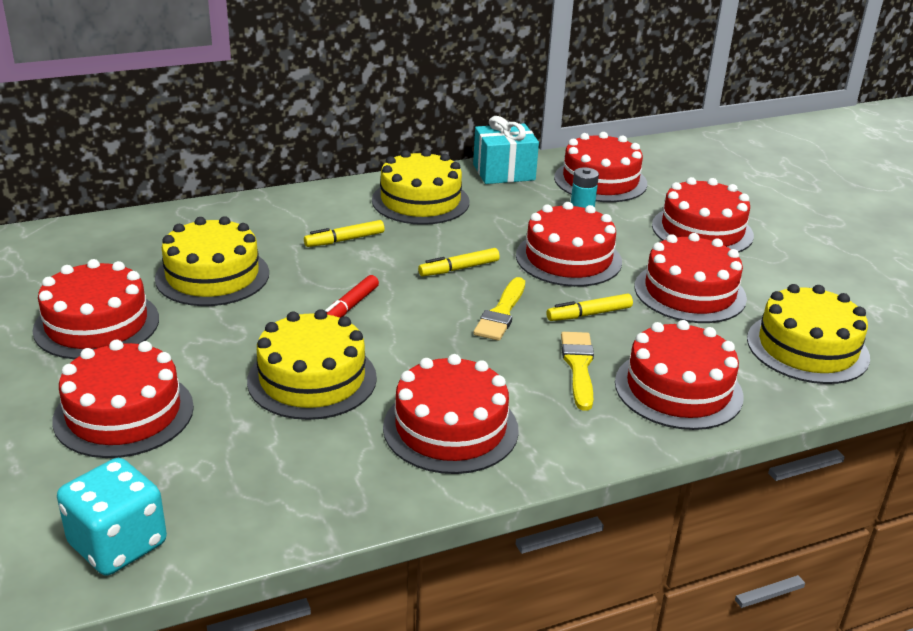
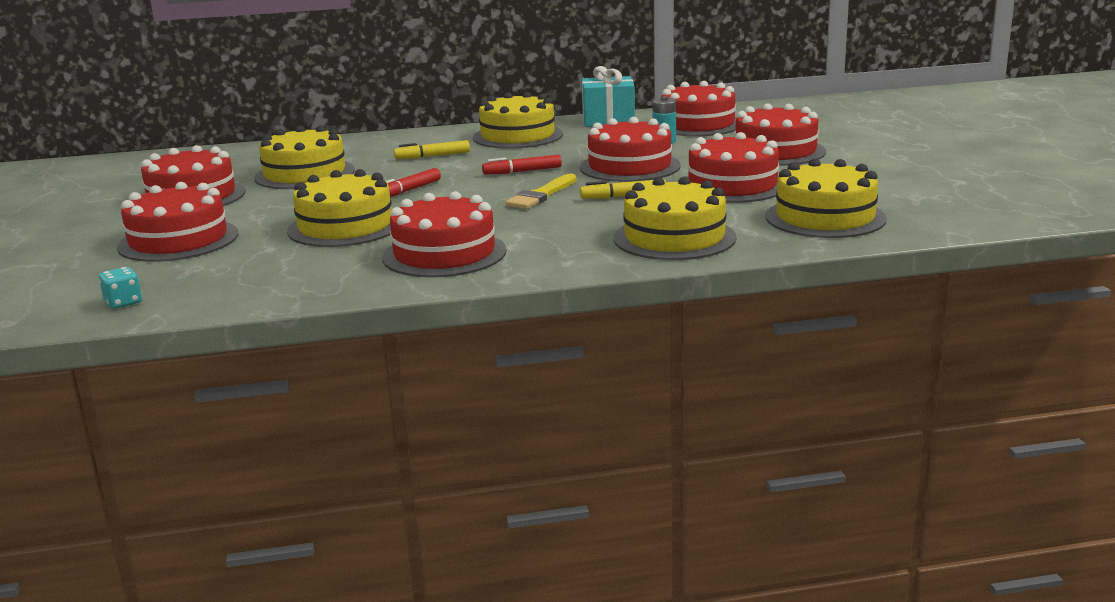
camera: 15 degrees right, 10 degrees down
turquoise dice [57,458,167,575] -> turquoise dice [99,267,142,309], size x0.49
yellow marker [418,248,500,276] -> red marker [482,155,562,175]
yellow brush [561,332,594,411] -> none
red cake [615,320,744,430] -> yellow cake [614,177,737,260]

